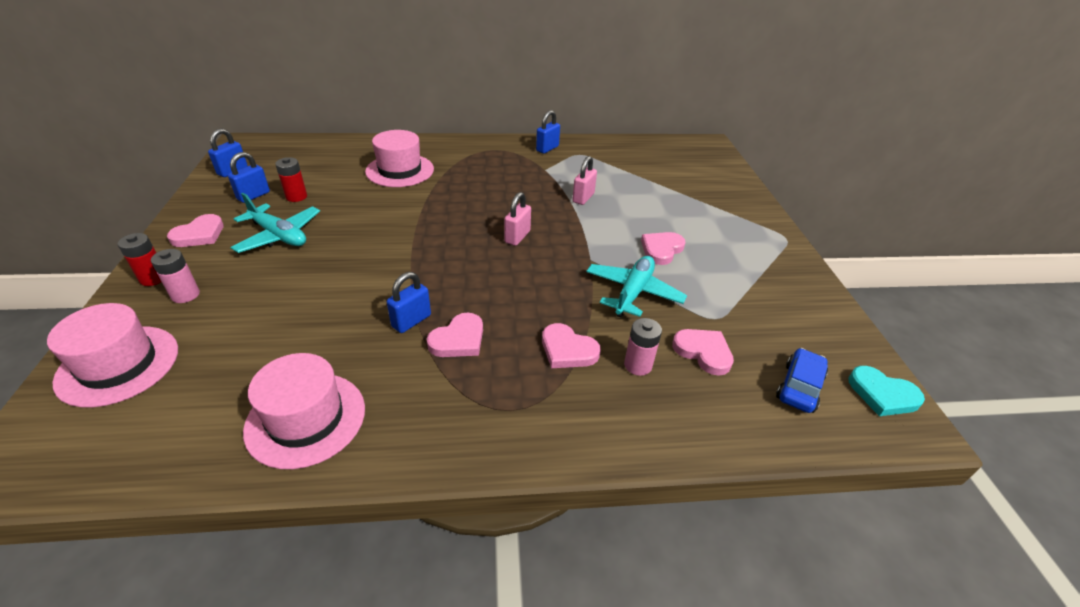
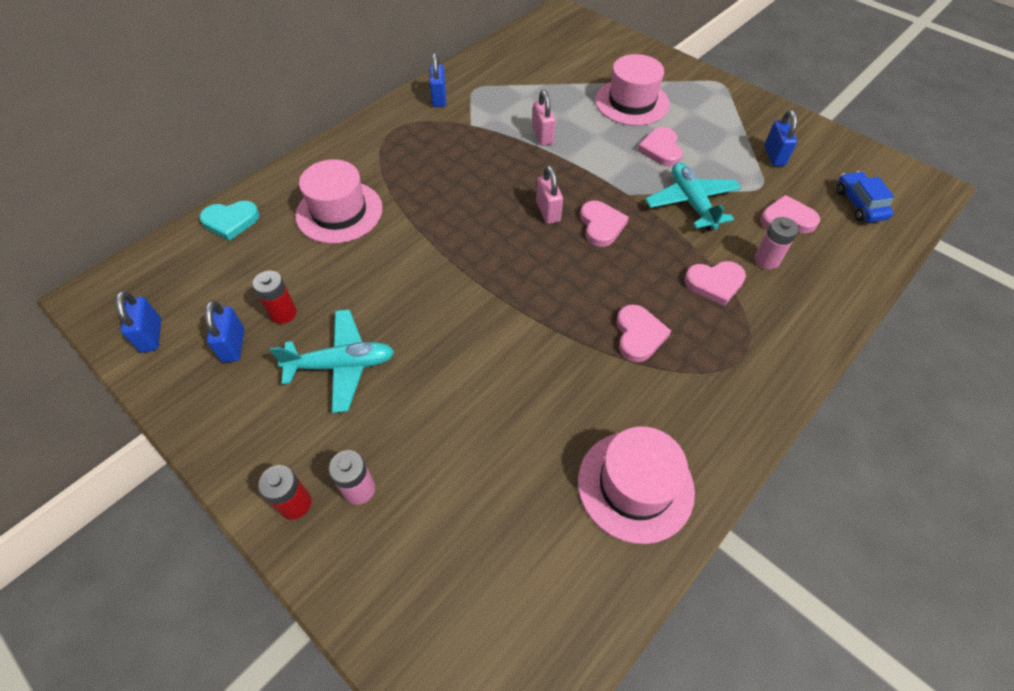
camera: 40 degrees left, 15 degrees up
pink hat [47,303,178,408] -> pink hat moved to [595,54,670,126]
pink heart [167,214,224,247] -> pink heart moved to [580,201,629,247]
blue padlock [387,272,431,333] -> blue padlock moved to [765,110,798,166]
turquoise heart [848,366,925,416] -> turquoise heart moved to [199,201,260,241]

